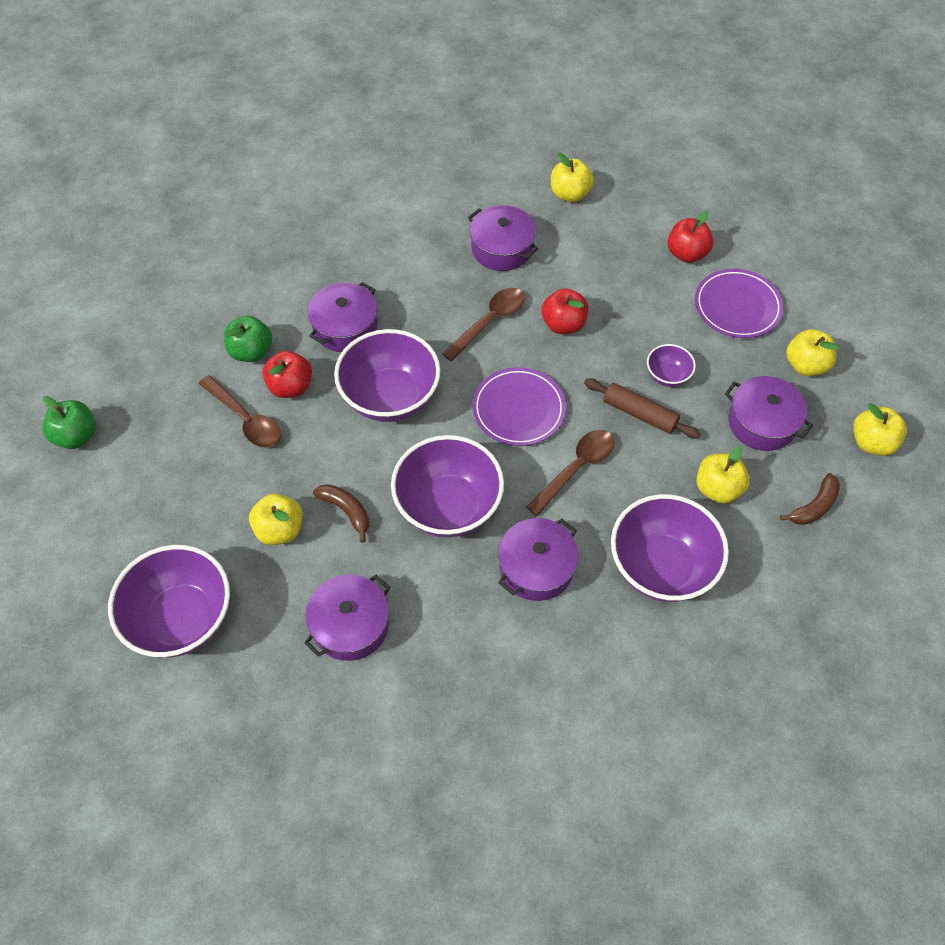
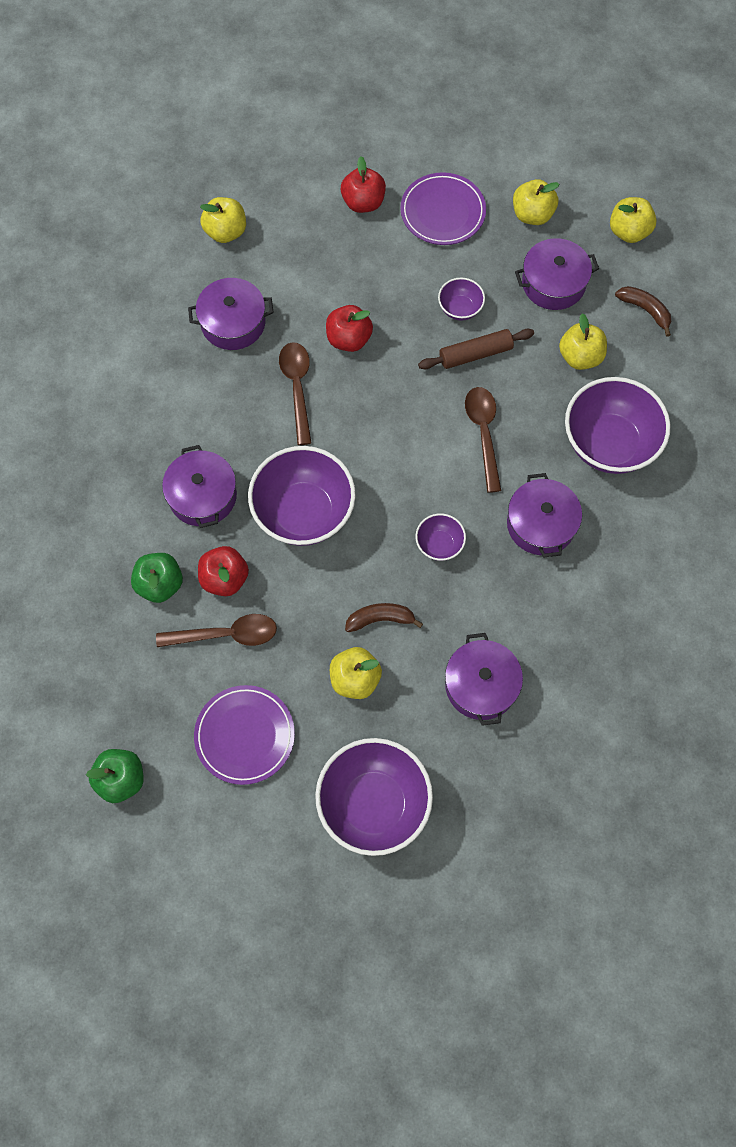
camera: 50 degrees left, 10 degrees up
purple bowl [391,435,504,537] -> purple bowl [415,513,466,561], size x0.47
purple plate [473,367,566,446] -> purple plate moved to [194,685,295,785]
brown banana [780,473,840,525] -> brown banana turned 45 degrees counterclockwise [615,286,671,337]

